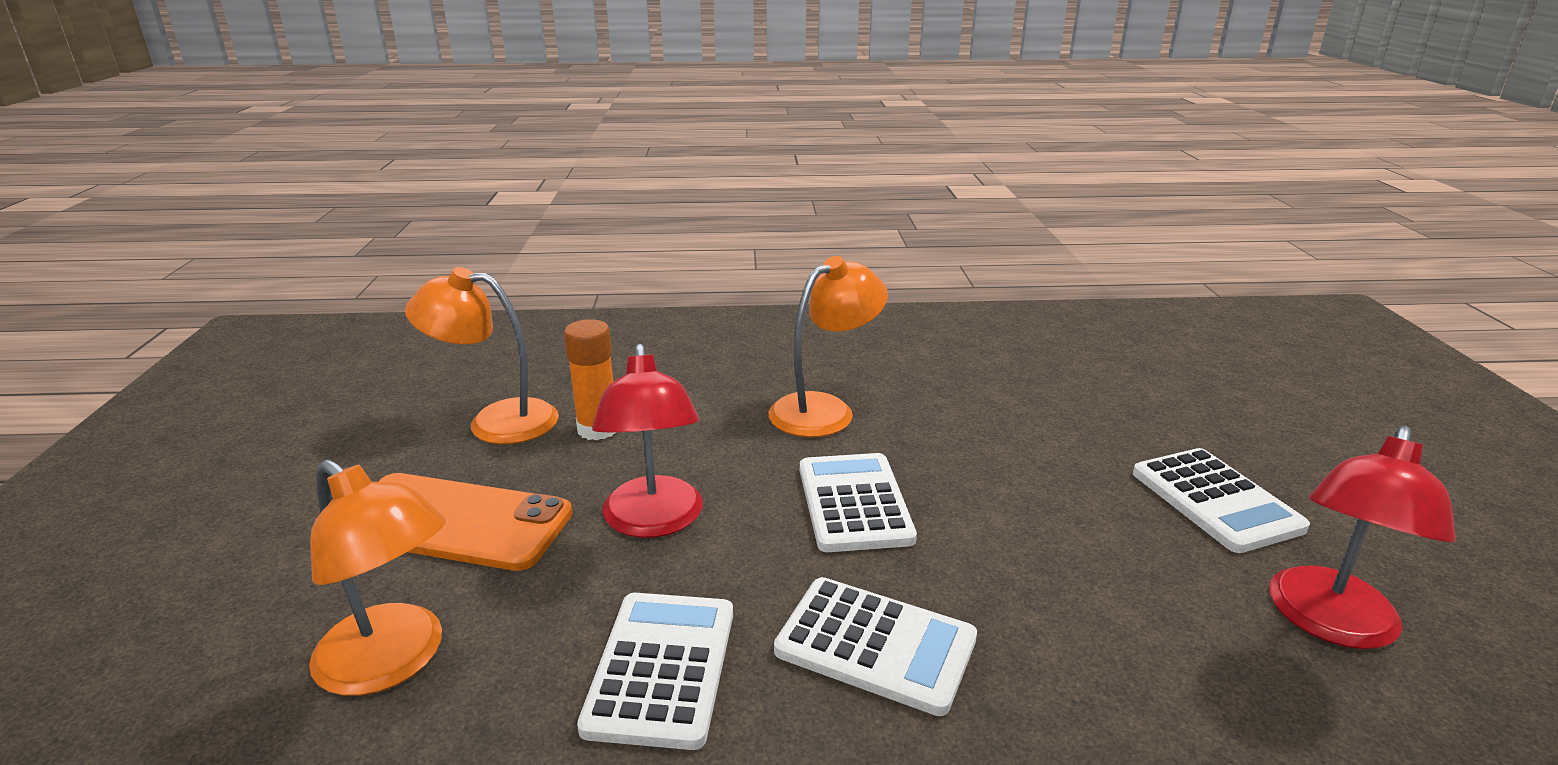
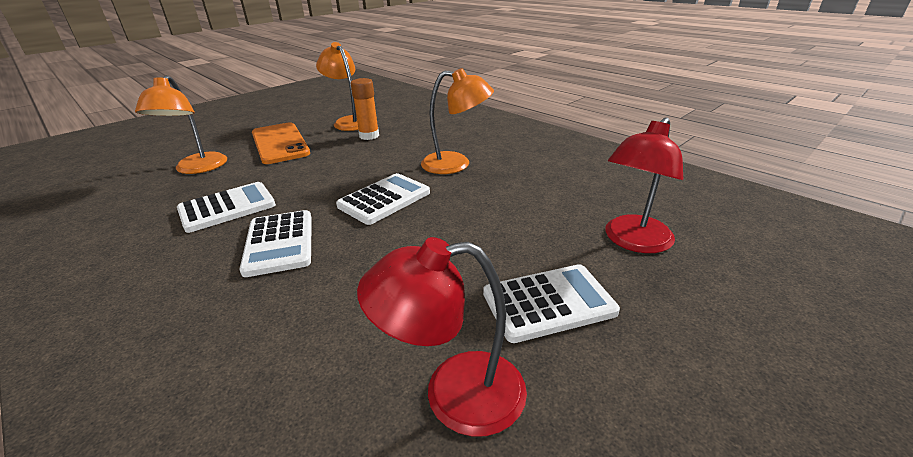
camera: 50 degrees right, 5 degrees up
red lamp [592,344,703,538] -> red lamp moved to [606,117,683,253]
white calculator [1133,448,1310,553] -> white calculator turned 135 degrees counterclockwise [483,264,620,343]

